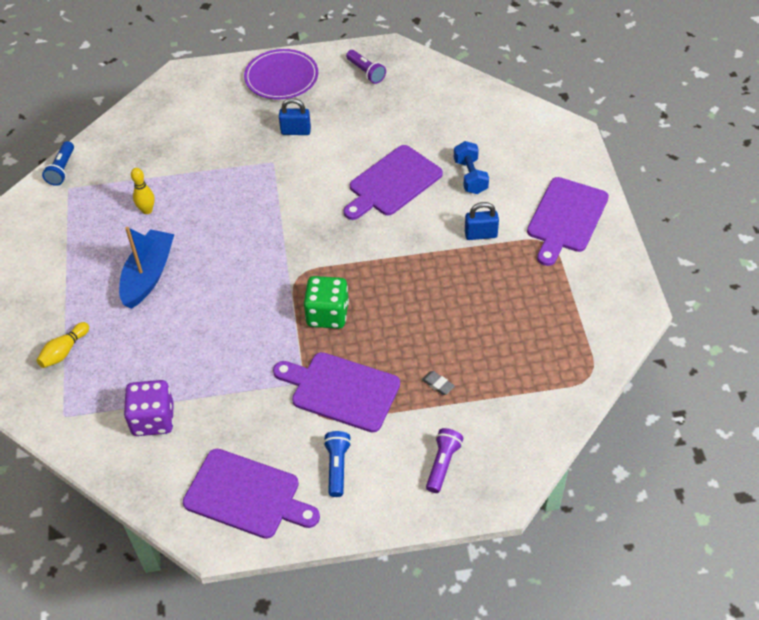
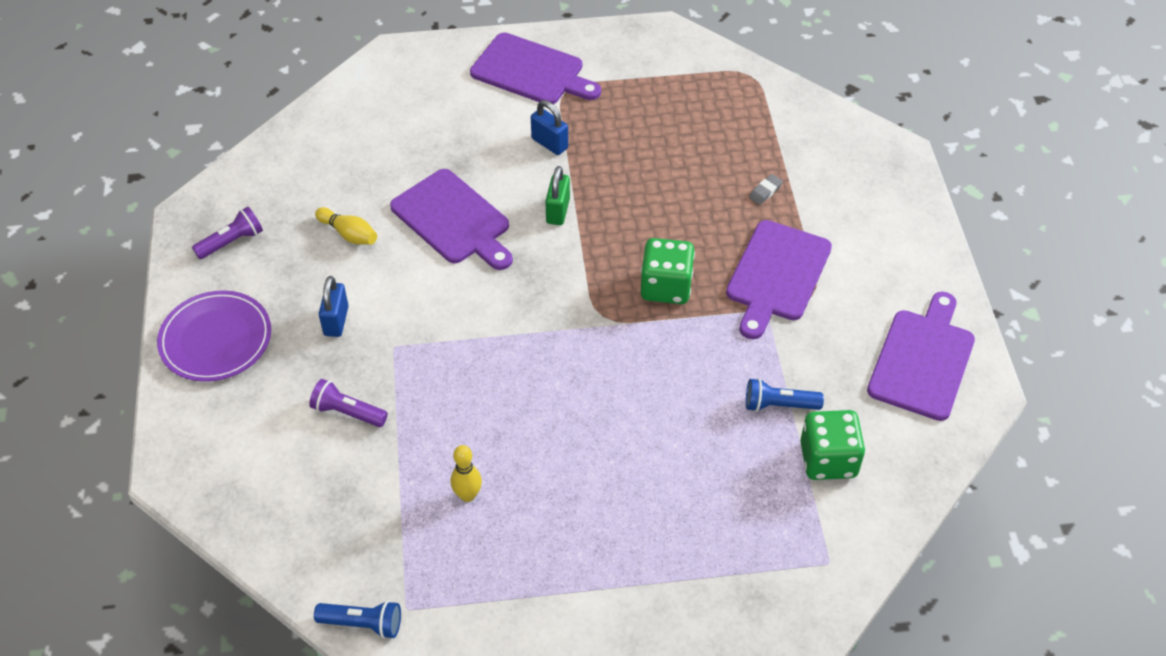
camera: 90 degrees left, 0 degrees up
yellow bowling pin [36,322,89,368] -> yellow bowling pin moved to [315,207,377,245]
blue boat [119,227,175,309] -> none
purple dice [124,380,174,436] -> green dice [800,410,865,480]
blue flashlight [323,431,351,497] -> blue flashlight moved to [746,378,824,412]
purple flashlight [426,428,464,493] -> purple flashlight moved to [309,379,388,427]
blue dumbbell [454,141,489,194] -> none
blue padlock [465,202,499,240] -> blue padlock turned 45 degrees counterclockwise [531,100,568,155]
none -> green padlock [545,166,570,225]

